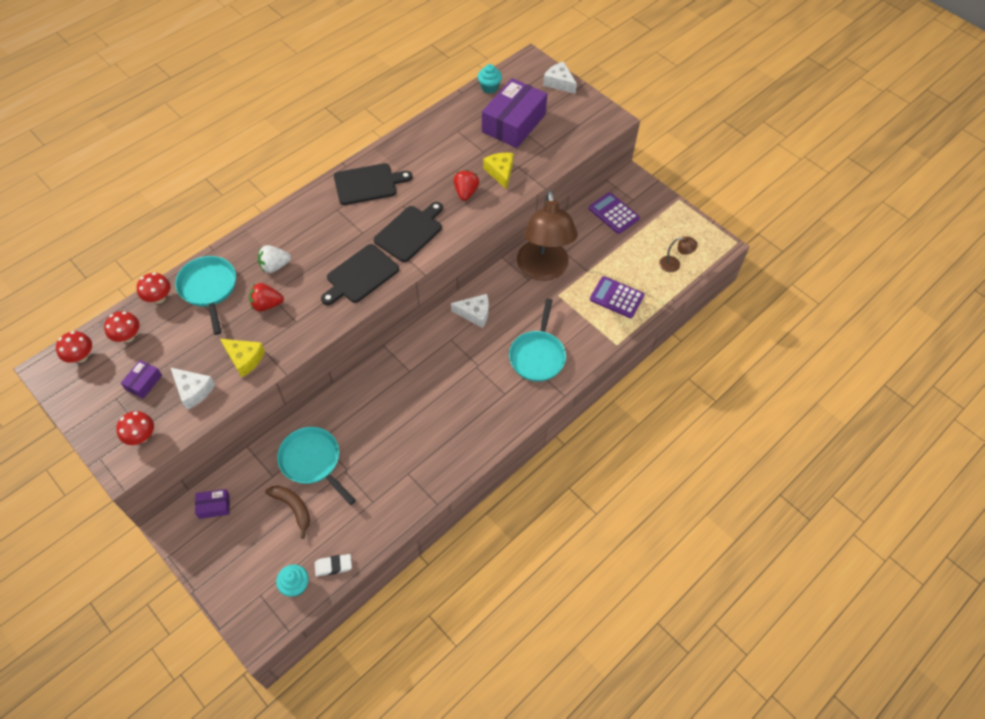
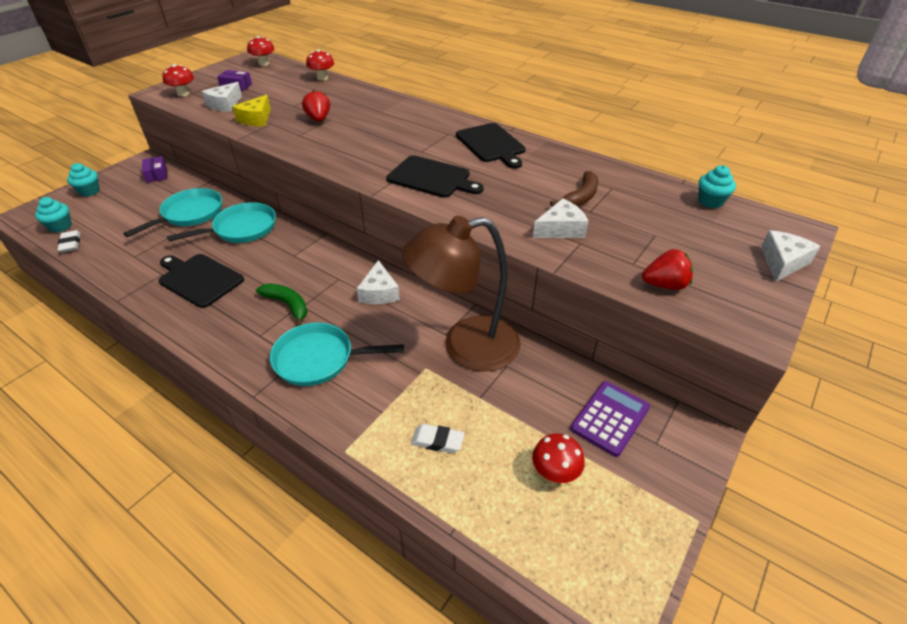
camera: 80 degrees right, 15 degrees down
red mushroom [104,311,140,343] -> red mushroom moved to [532,433,585,483]
turquoise pan [175,256,236,335] -> turquoise pan moved to [167,202,276,243]
white strawberry [258,245,291,273] -> none
brown banana [265,486,310,539] -> brown banana moved to [550,171,598,206]
black cutting board [321,244,399,305] -> black cutting board moved to [159,254,244,308]
red strawberry [453,170,479,201] -> red strawberry moved to [642,249,693,290]
purple box [482,78,547,148] -> none
yellow cheese [483,153,514,190] -> white cheese [533,198,589,238]
purple calculator [590,276,644,318] -> white eraser [411,424,464,453]
brown lamp [659,236,698,272] -> none
none -> turquoise cupcake [67,163,100,197]
none -> green banana [256,283,307,326]

